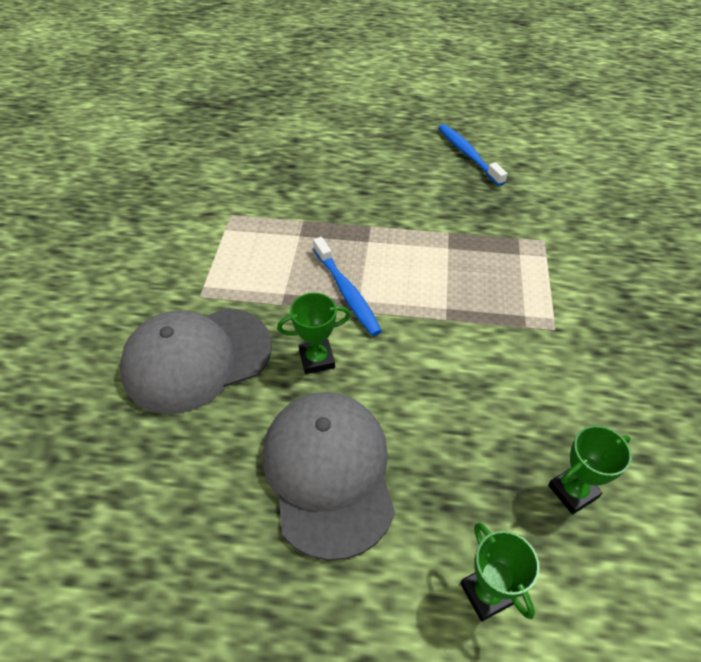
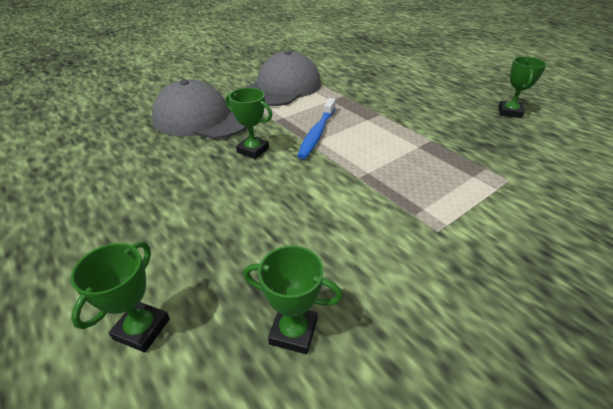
camera: 45 degrees right, 10 degrees down
grey cap [263,392,395,561] -> grey cap moved to [245,50,321,106]
blue toothbrush [438,124,507,186] -> green trophy [498,57,547,118]

